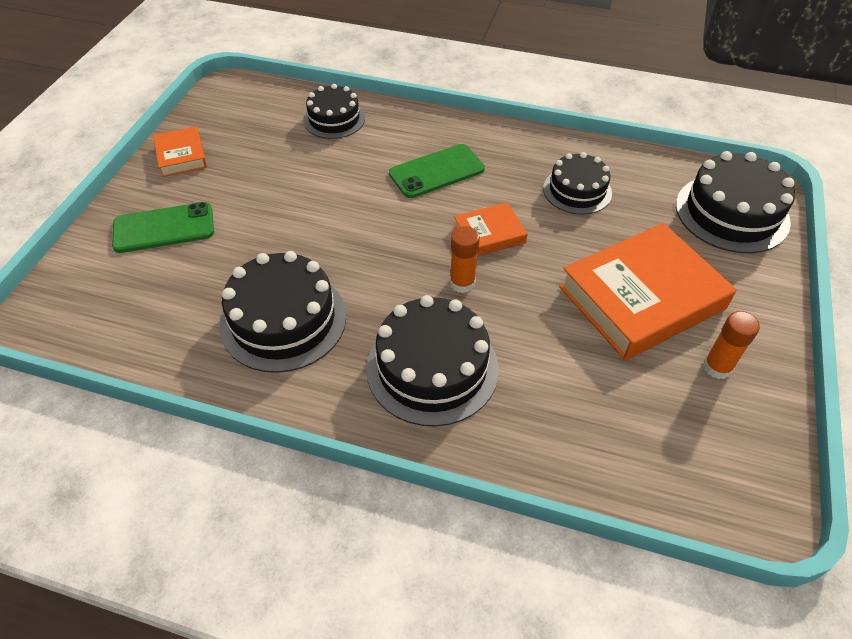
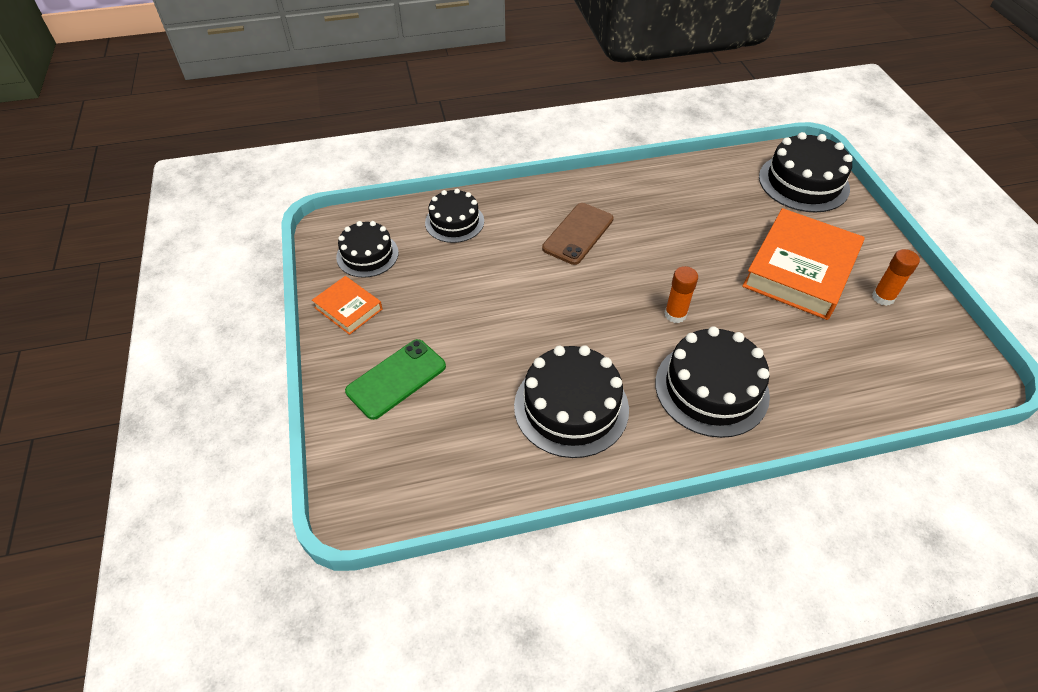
camera: 30 degrees left, 0 degrees up
green phone [389,144,485,198] -> brown phone [542,203,614,265]
orange book [454,202,527,256] -> none
black cake [543,152,612,215] -> black cake moved to [336,221,399,278]

